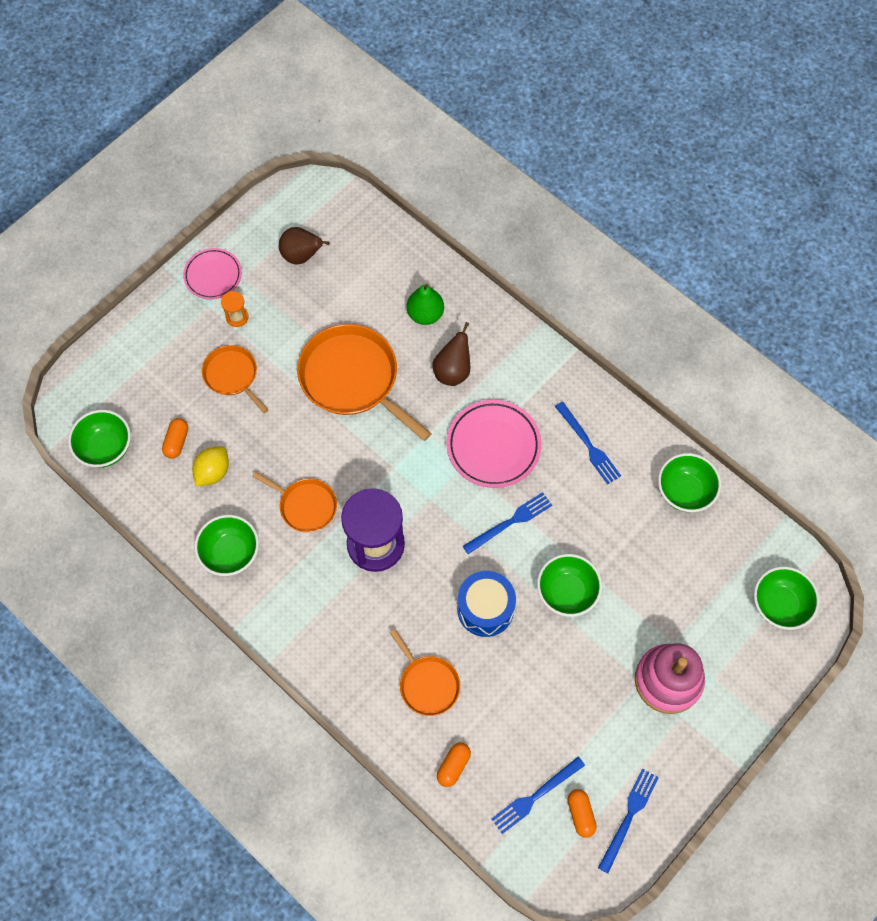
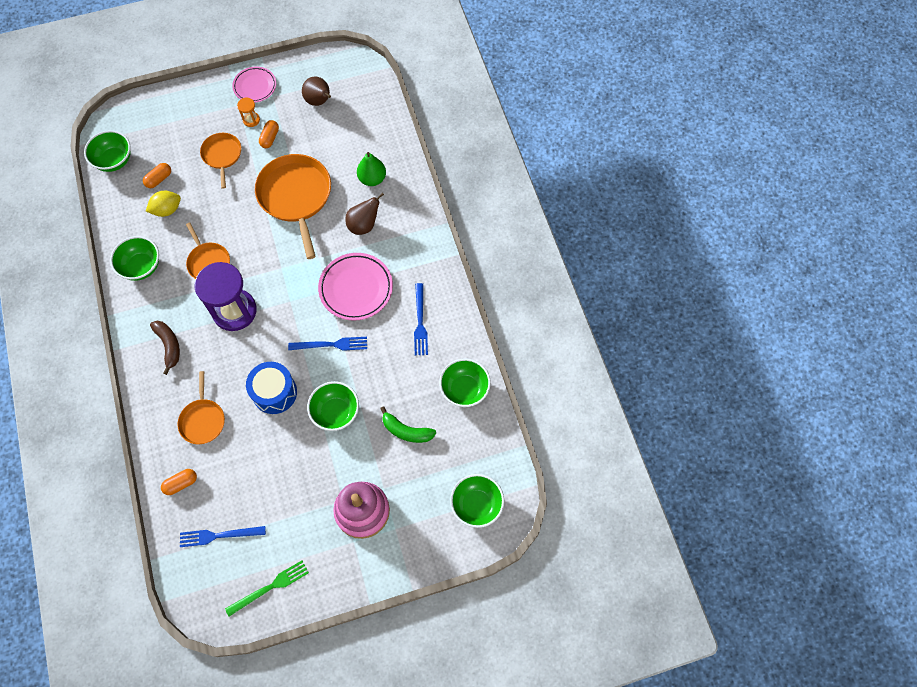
camera: 30 degrees right, 0 degrees up
orange capsule [568,789,597,838] -> orange capsule moved to [259,120,279,148]
blue fork [598,769,659,874] -> green fork [225,561,309,616]
none -> brown banana [150,321,180,375]
none -> green banana [380,406,436,443]

